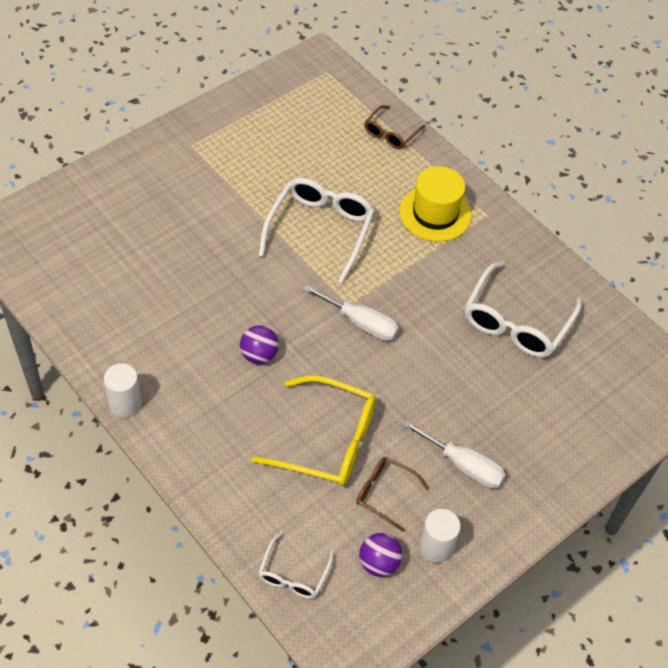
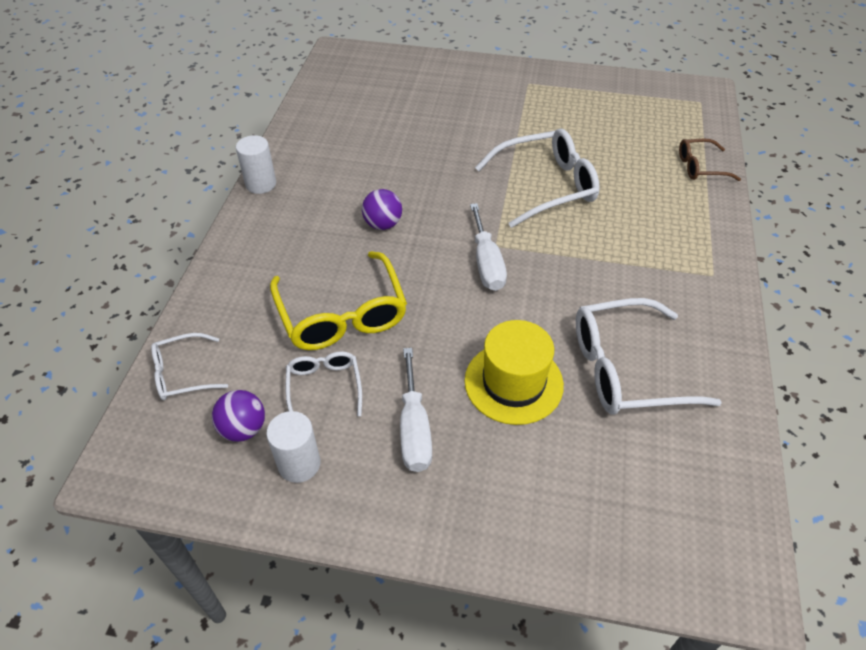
camera: 55 degrees right, 5 degrees down
brown glasses [356,457,430,532] -> white glasses [286,351,362,416]
yellow hat [400,166,472,242] -> yellow hat moved to [464,320,564,425]

